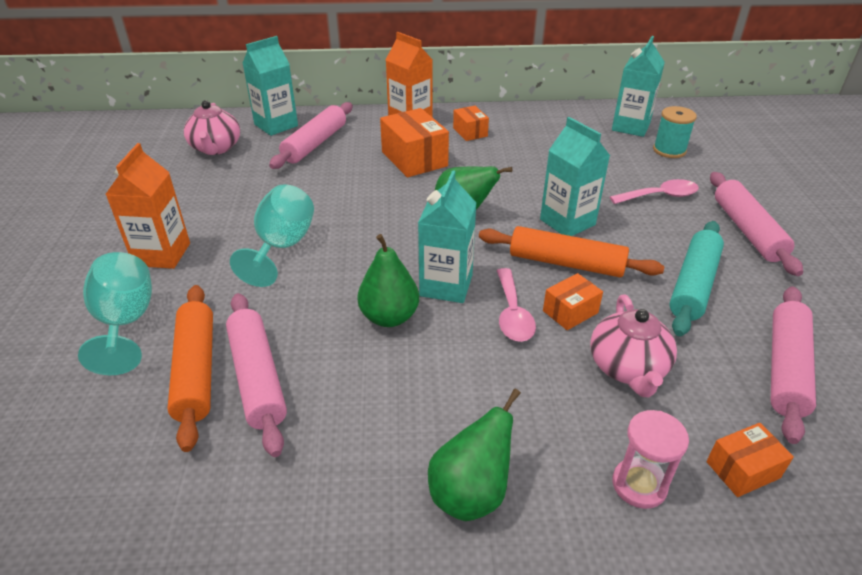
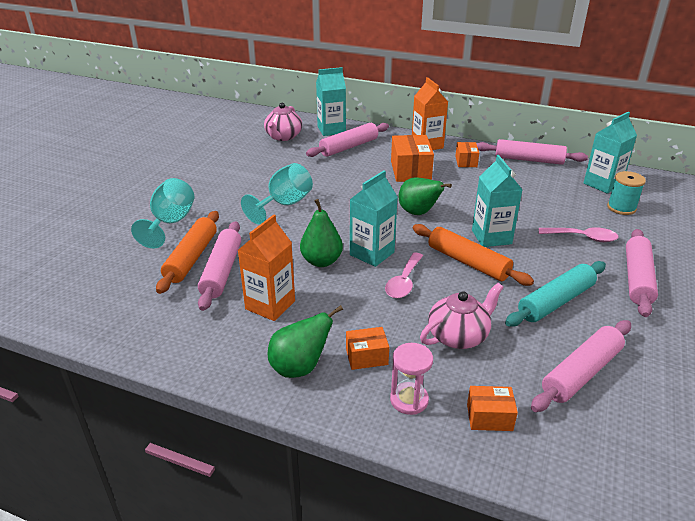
camera: 25 degrees right, 5 degrees down
orange carton [105,143,190,269] -> orange carton moved to [237,214,295,321]
orange box [543,273,603,330] -> orange box moved to [346,327,389,370]
pink teapot [590,295,677,397] -> pink teapot turned 150 degrees counterclockwise [420,283,504,349]
none -> pink rolling pin [477,139,588,165]

